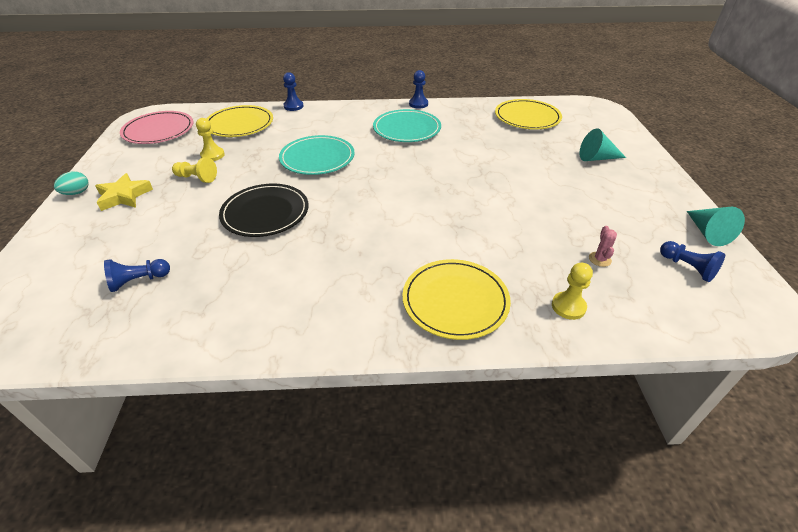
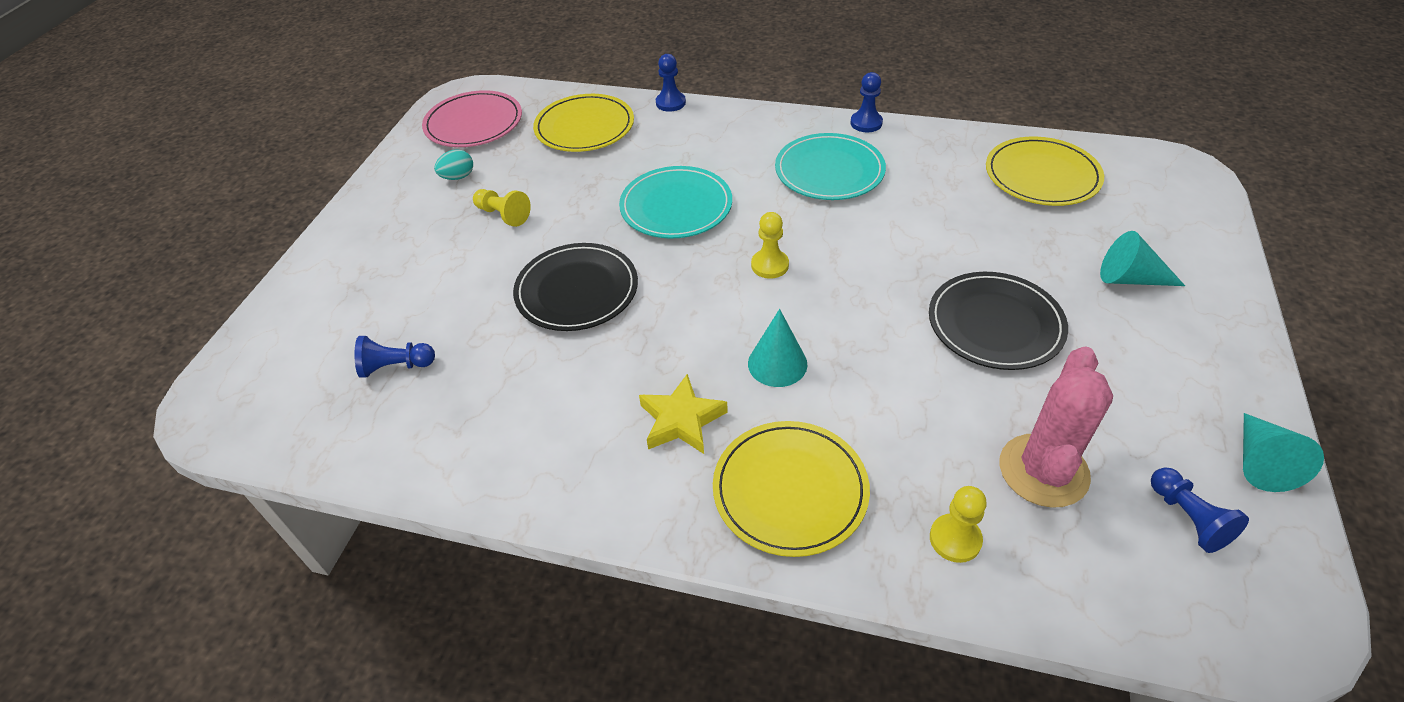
camera: 20 degrees right, 5 degrees up
turquoise egg [54,171,89,195] -> turquoise egg moved to [434,149,473,180]
yellow star [95,173,153,211] -> yellow star moved to [639,374,728,454]
yellow pawn [196,118,225,161] -> yellow pawn moved to [751,212,789,279]
pink cactus [589,226,617,267] -> pink cactus [1000,346,1113,508], size x2.49
none -> turquoise cone [748,309,808,387]
none -> black plate [929,272,1068,370]

